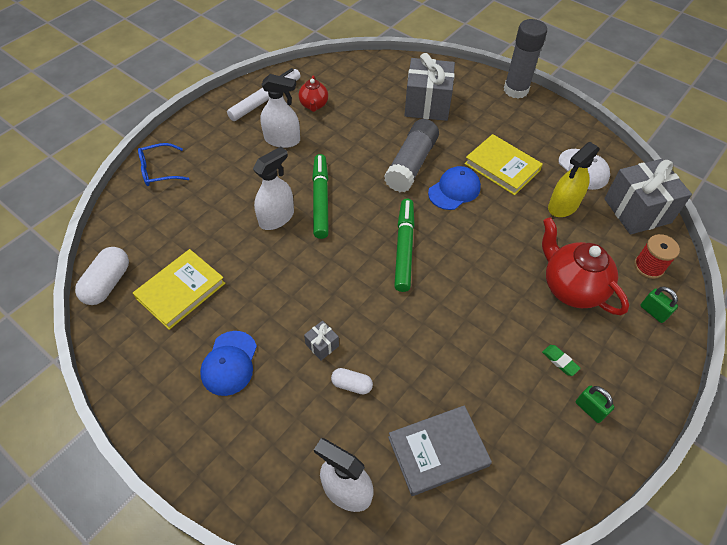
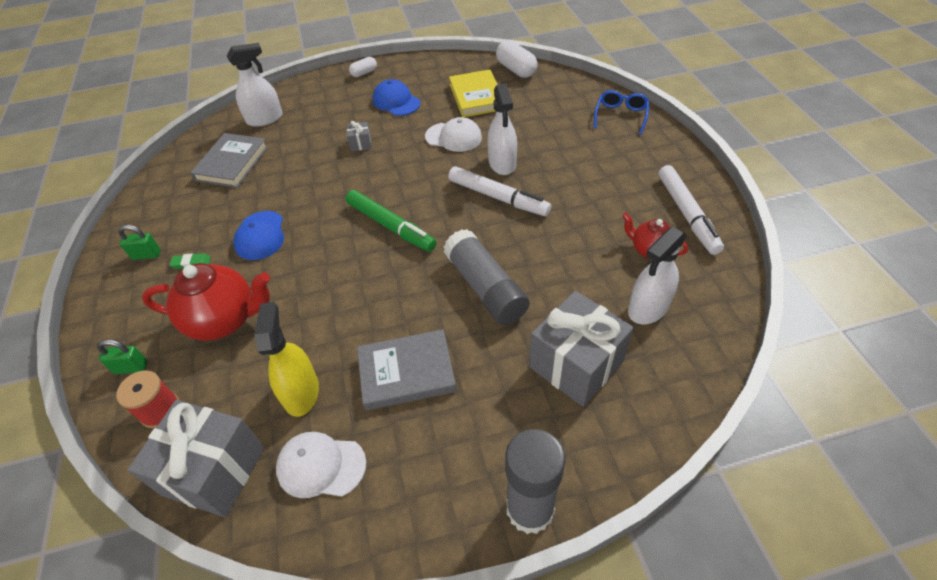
camera: 130 degrees right, 5 degrees down
white spray bottle [260,74,300,148] -> white spray bottle moved to [628,227,687,324]
green marker [312,154,329,239] -> white marker [448,166,551,216]
white capsule [331,368,373,394] -> white capsule moved to [349,57,377,77]
blue cap [428,166,481,210] -> blue cap moved to [234,211,284,260]
yellow book [465,134,543,195] -> grey book [357,329,457,410]
none -> white cap [425,117,482,152]

